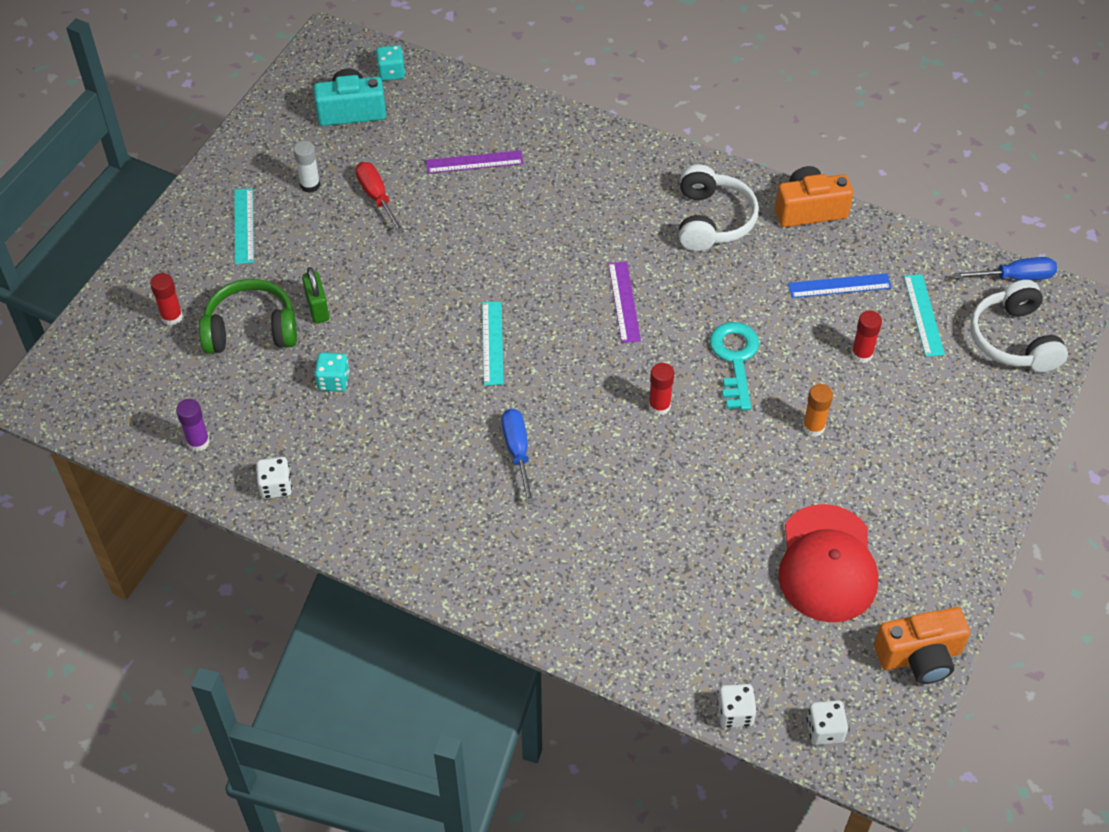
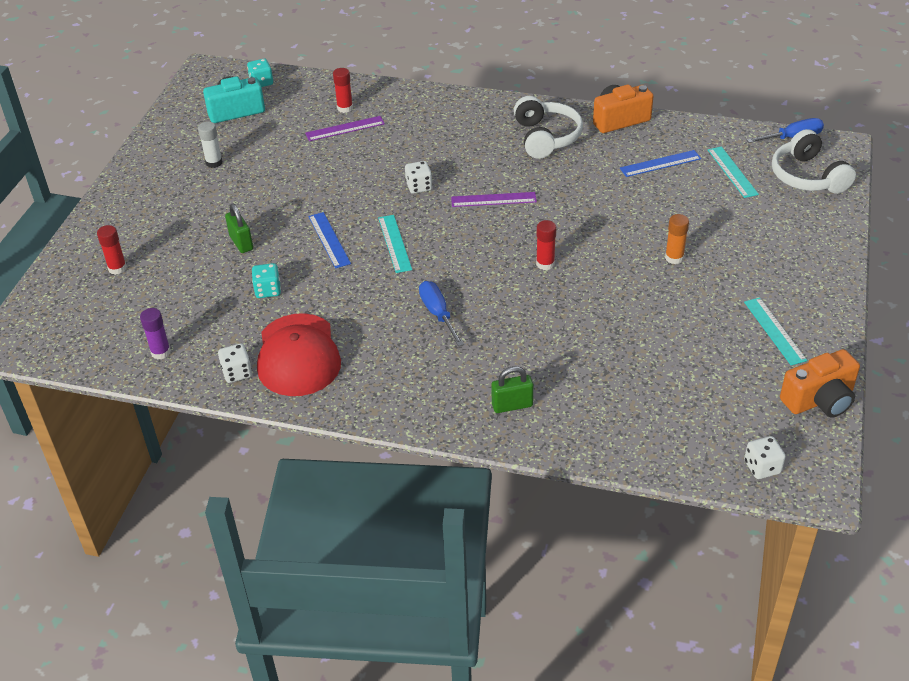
camera: 10 degrees left, 10 degrees down
green headphones [199,279,297,354] -> none
turquoise ruler [234,188,254,264] -> turquoise ruler moved to [744,297,807,365]
red screwdriver [356,162,404,233] -> none
purple ruler [608,261,641,343] -> purple ruler turned 75 degrees counterclockwise [451,192,537,207]
turquoise key [710,322,759,410] -> none
white dice [717,684,757,728] -> white dice moved to [405,161,433,194]
red cap [778,504,878,623] -> red cap moved to [257,313,341,396]
red glue stick [851,311,882,363] -> red glue stick moved to [333,68,353,113]
none -> blue ruler [308,212,351,269]
none -> green padlock [491,366,533,413]

